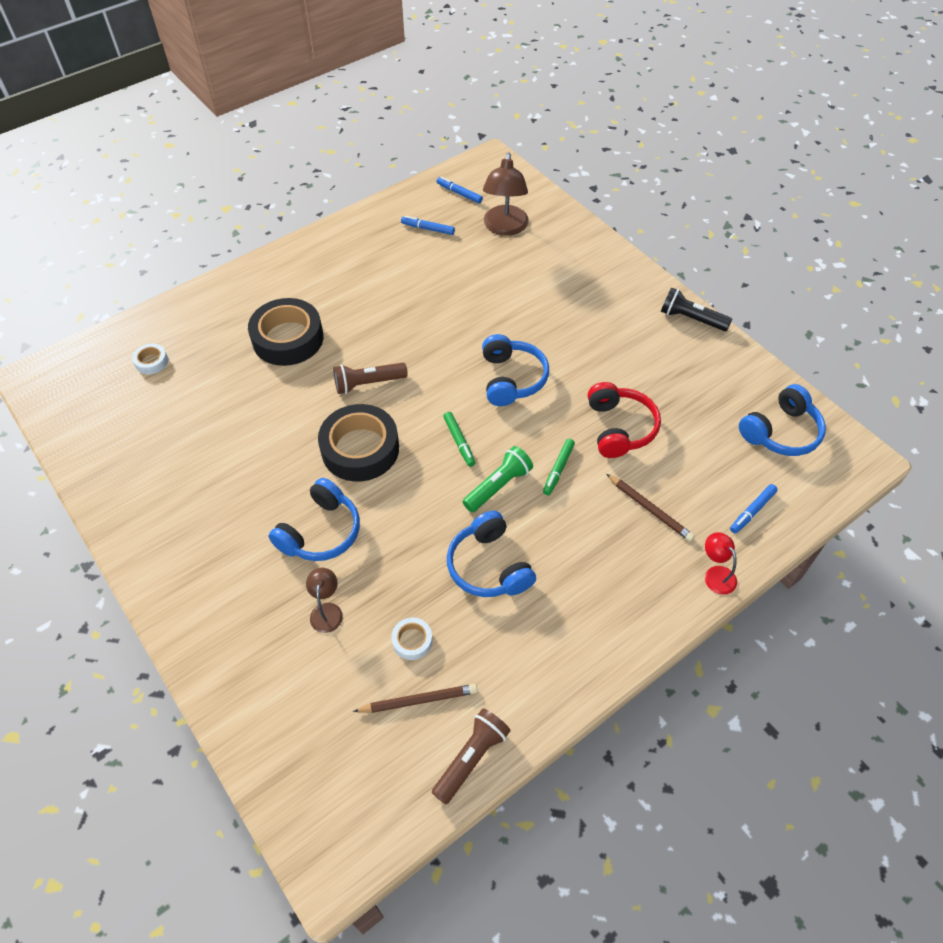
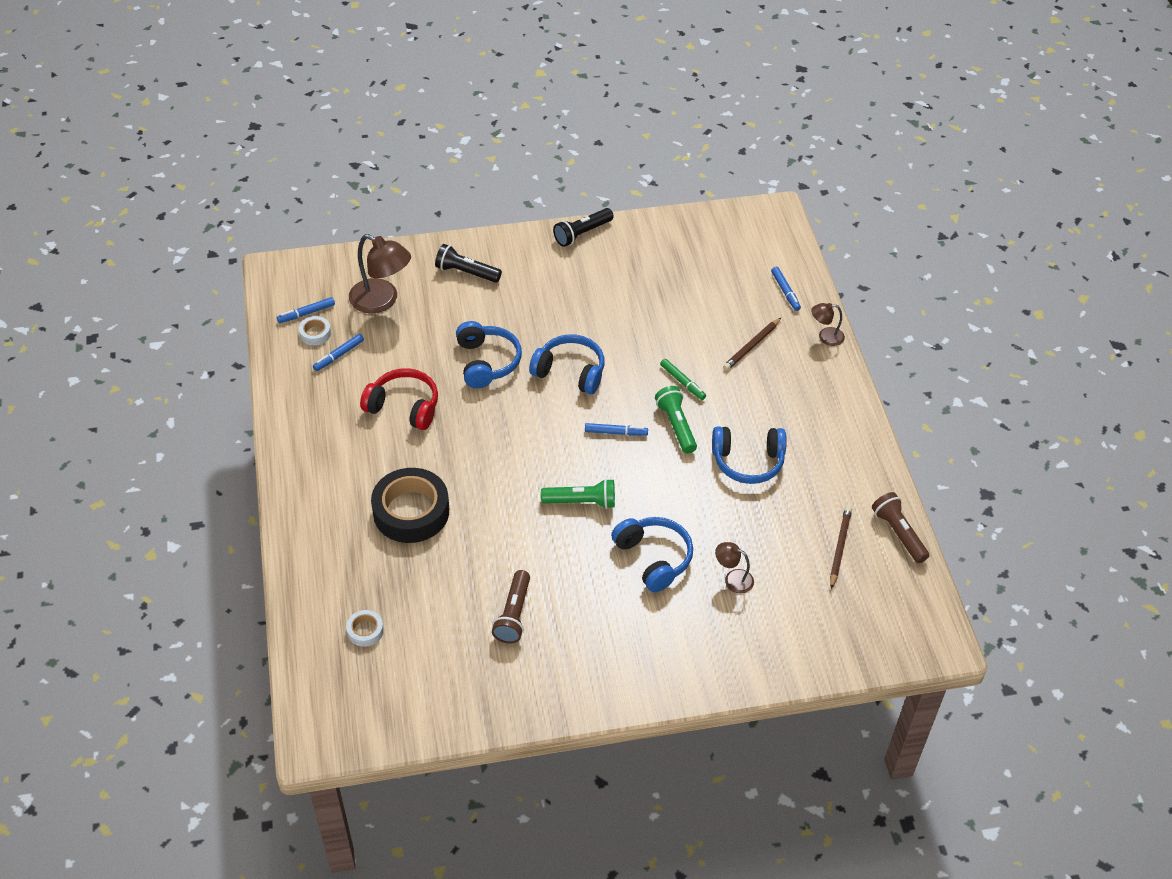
camera: 65 degrees left, 5 degrees down
black tape [318,404,399,482] -> green flashlight [541,479,615,509]
brown flashlight [333,363,408,394] -> brown flashlight moved to [492,570,530,644]
white tape [391,617,432,660] -> white tape moved to [299,316,331,345]
green marker [443,412,475,467] -> blue marker [585,423,648,436]
red headphones [588,382,661,458] -> red headphones moved to [360,368,438,430]
brown pencil [607,474,695,542] -> brown pencil turned 150 degrees clockwise [723,318,781,371]
red lamp [705,532,737,595] -> brown lamp [811,303,845,346]
blue headphones [739,384,826,456] -> blue headphones moved to [456,321,522,388]
none -> black flashlight [435,244,502,283]

